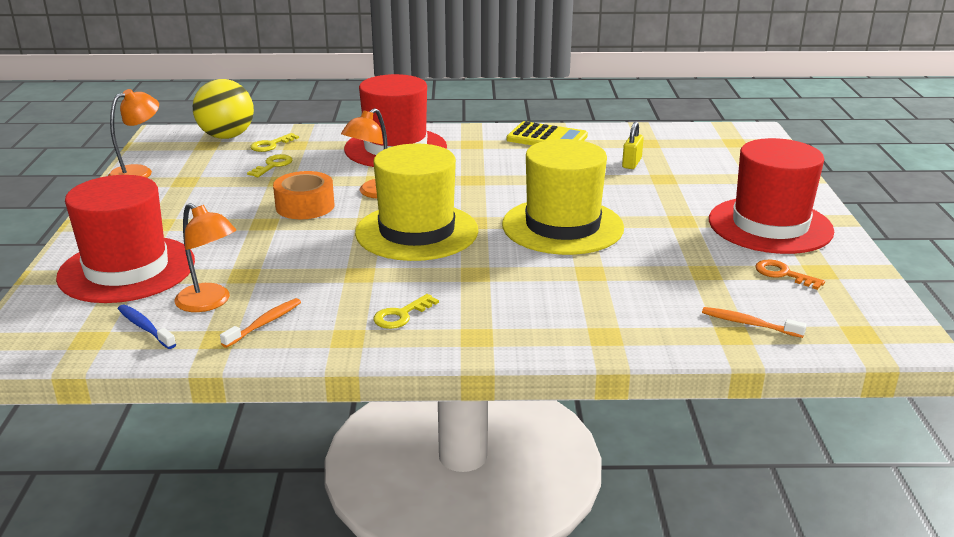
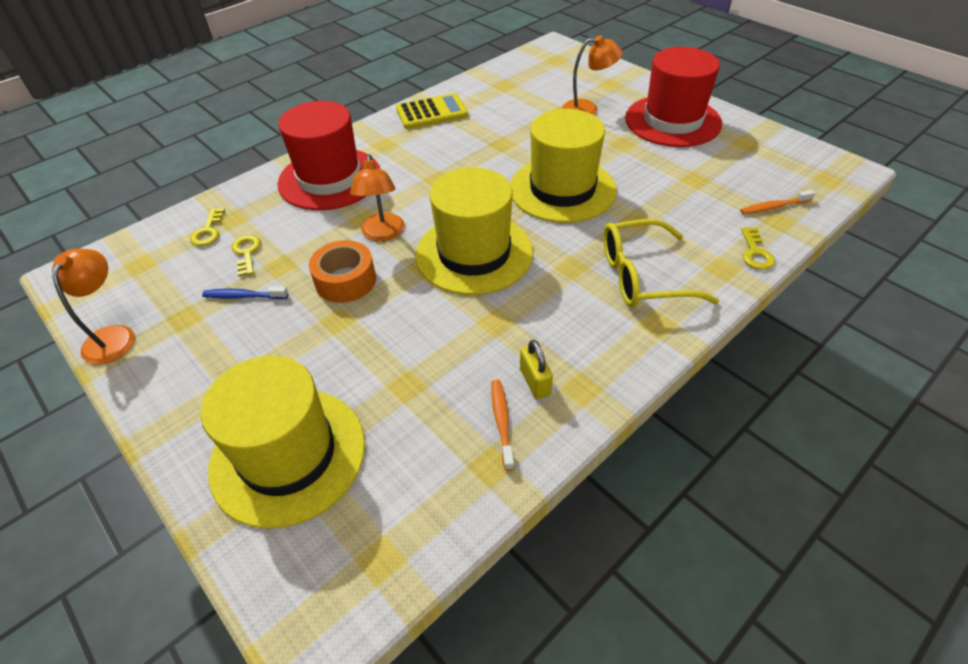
camera: 40 degrees left, 20 degrees up
red hat [56,175,195,303] -> yellow hat [201,355,365,529]
blue toothbrush [118,304,176,349] -> blue toothbrush moved to [202,287,288,299]
orange lamp [174,203,236,312] -> orange lamp moved to [562,35,623,115]
yellow ball [193,79,254,139] -> none
yellow key [373,294,439,329] -> yellow key moved to [741,227,775,270]
yellow padlock [622,122,644,169] -> yellow padlock moved to [520,340,553,399]
orange key [755,260,825,290] -> none
none -> yellow glasses [603,219,719,307]

